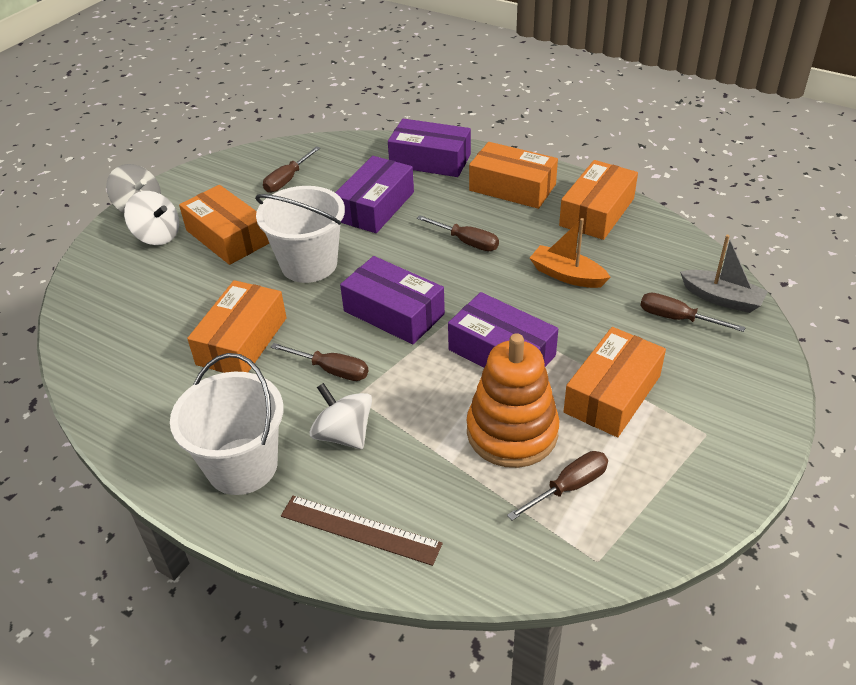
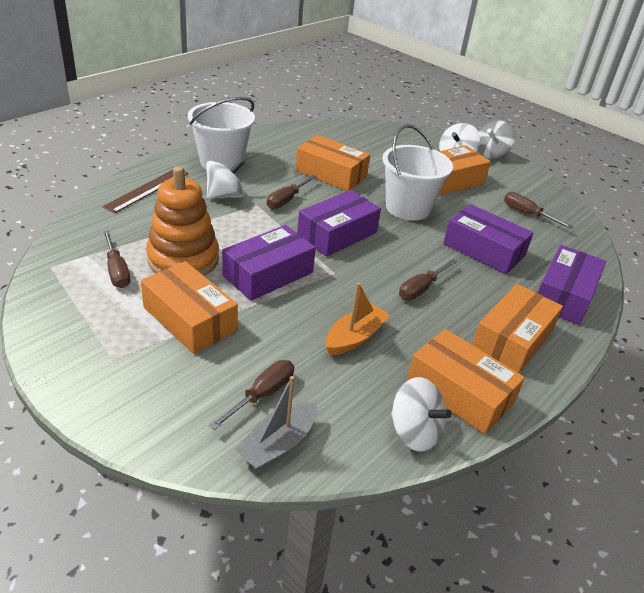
camera: 95 degrees right, 5 degrees down
none -> white spinning top [391,377,452,452]

